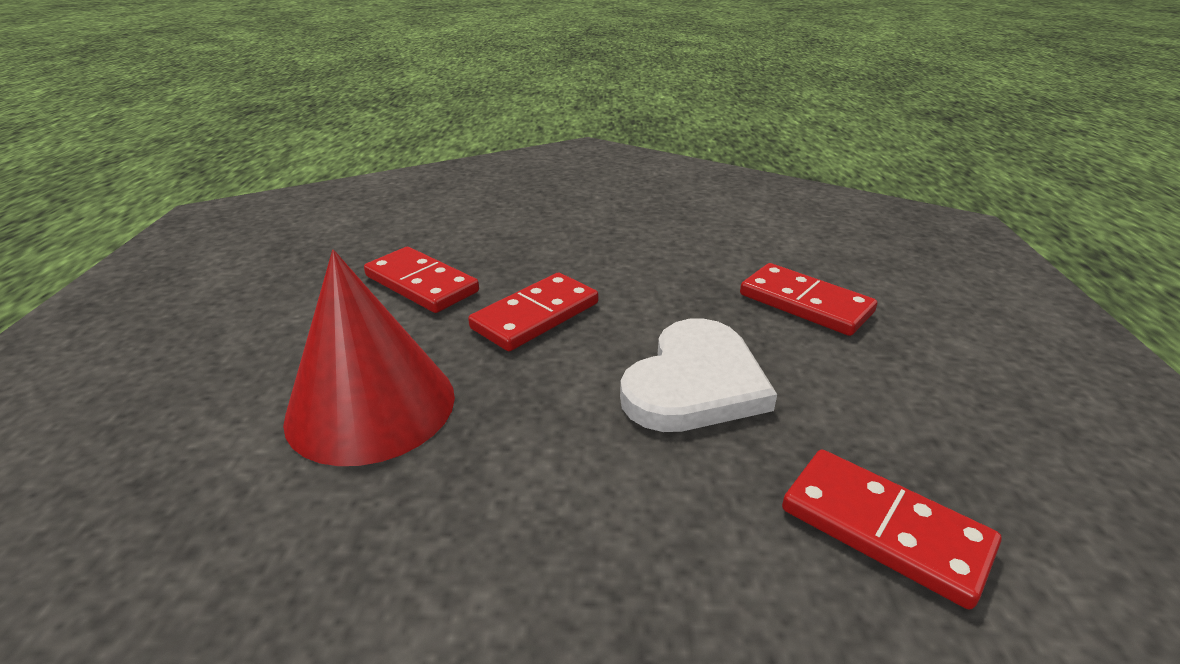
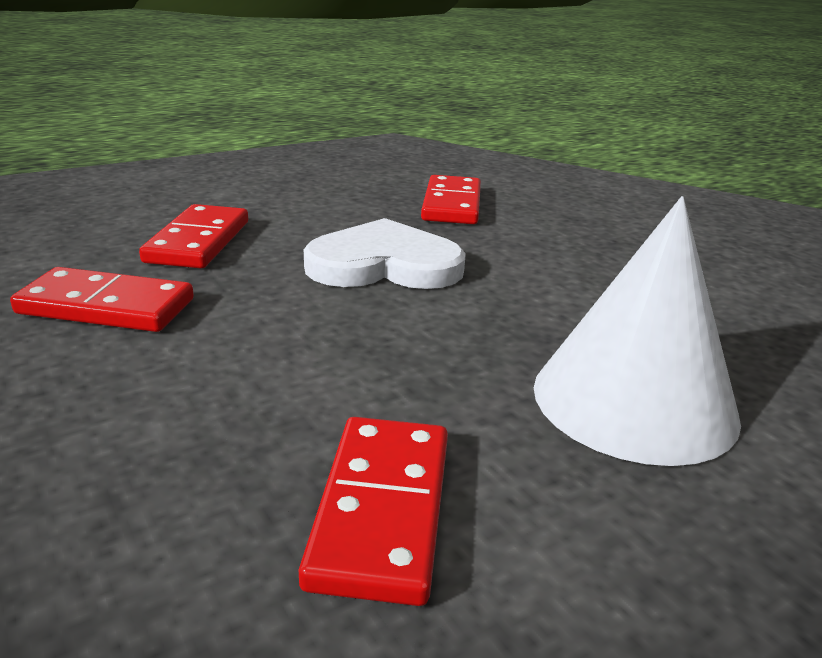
camera: 125 degrees left, 5 degrees down
red cone [283,250,455,466] -> white cone [534,196,741,466]
red domino [468,272,598,351] -> red domino moved to [10,267,194,332]

